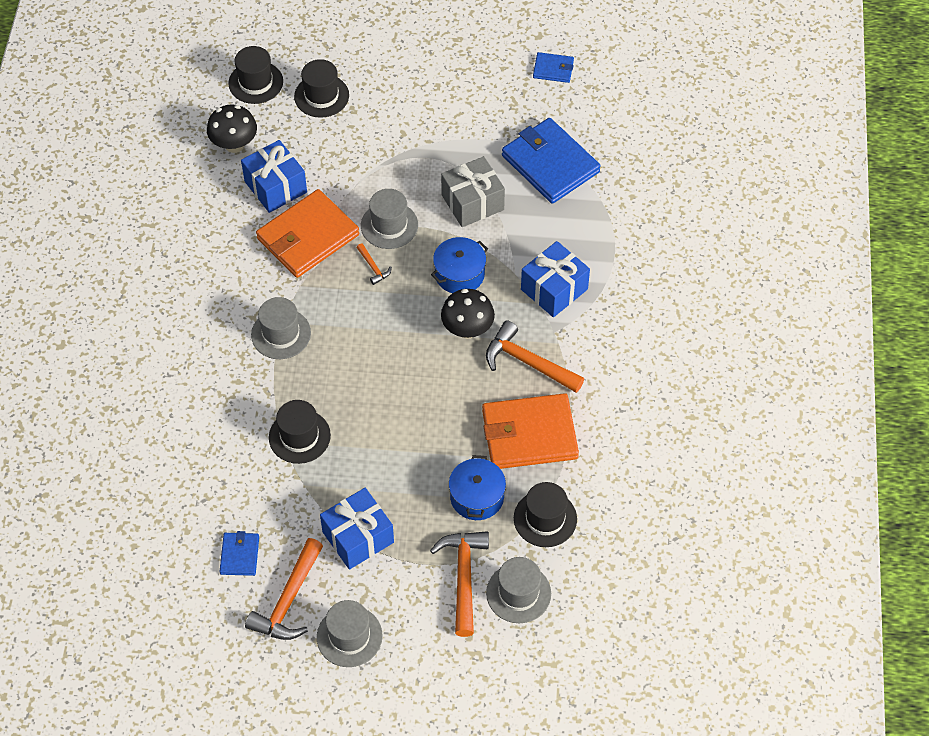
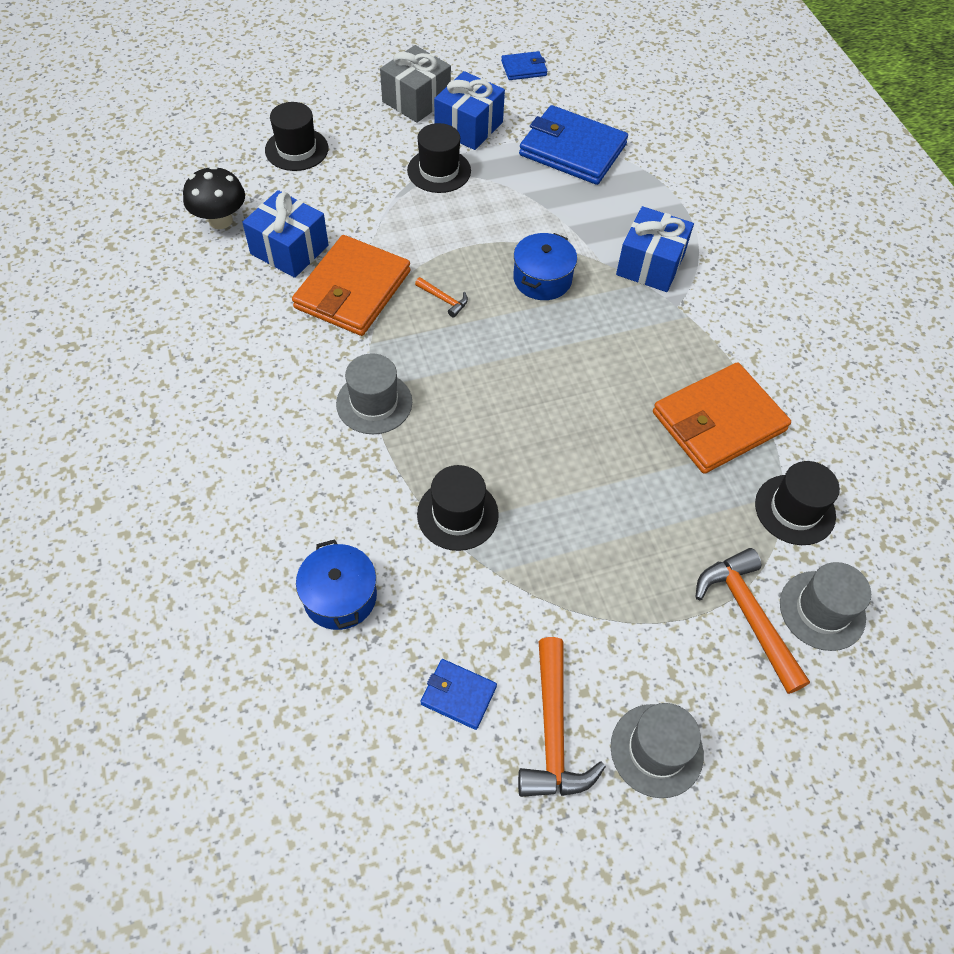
camera: 25 degrees left, 0 degrees up
blue wallet [220,531,259,576] -> blue wallet turned 45 degrees counterclockwise [420,659,497,730]
black hat [228,46,283,104] -> black hat moved to [407,123,471,193]
blue gift [320,488,394,570] -> blue gift moved to [434,71,505,150]
grey hat [361,189,418,249] -> none
grey gift [441,156,505,227] -> grey gift moved to [380,45,451,123]
black mushroom [441,289,495,339] -> none
blue pot [449,455,506,520] -> blue pot moved to [296,539,377,630]
orange hammer [486,320,584,393] -> none

